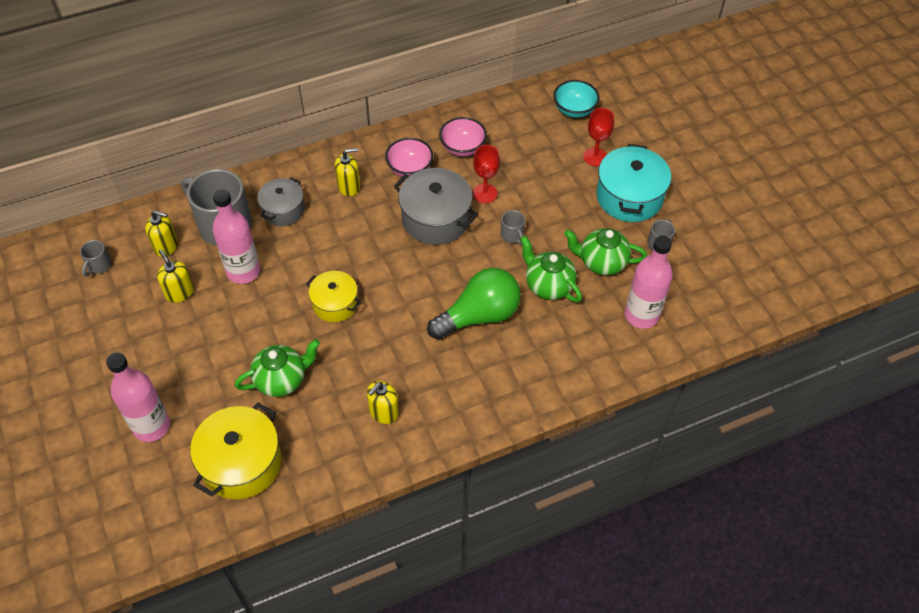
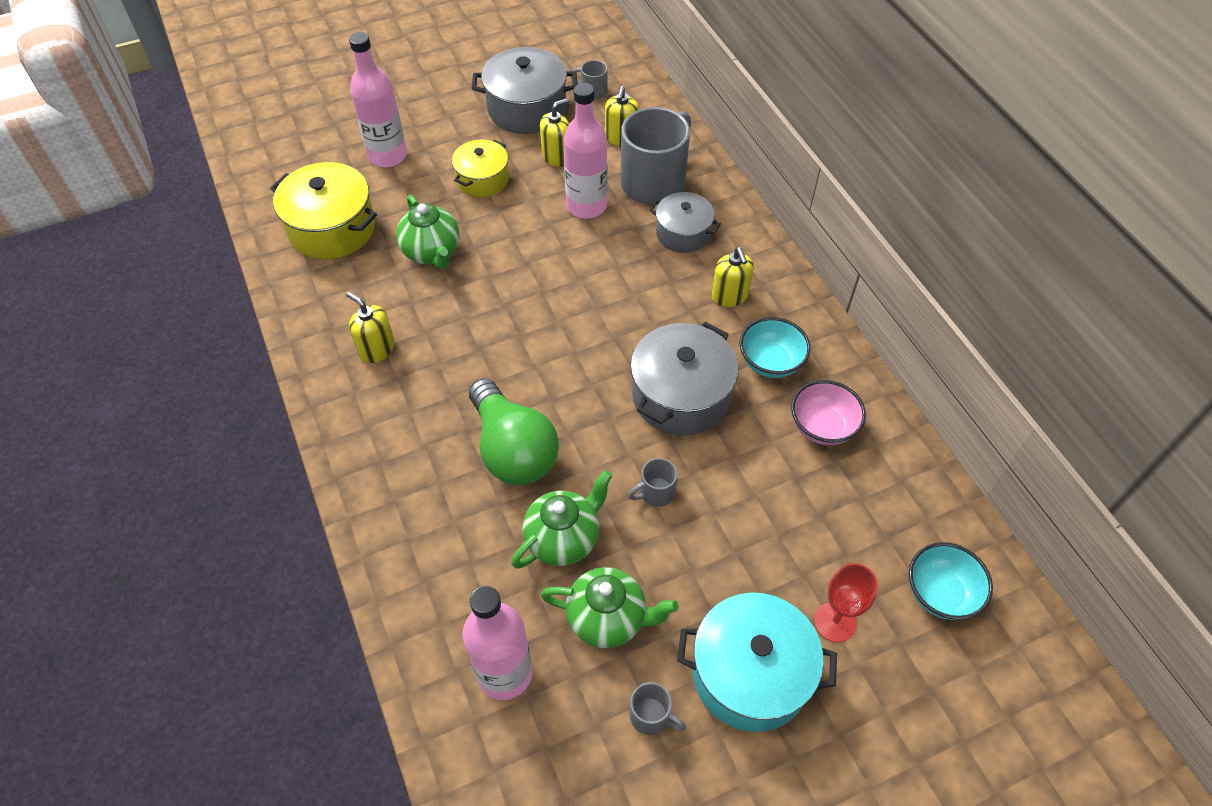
camera: 90 degrees right, 0 degrees up
yellow pot [306,271,361,322] -> yellow pot moved to [452,140,509,197]
pink bowl [385,138,433,177] -> turquoise bowl [740,317,811,378]
red goblet [473,145,500,203] -> none
green teapot [564,228,647,275] -> green teapot turned 90 degrees clockwise [541,567,679,648]
none -> grey pot [472,47,577,134]

